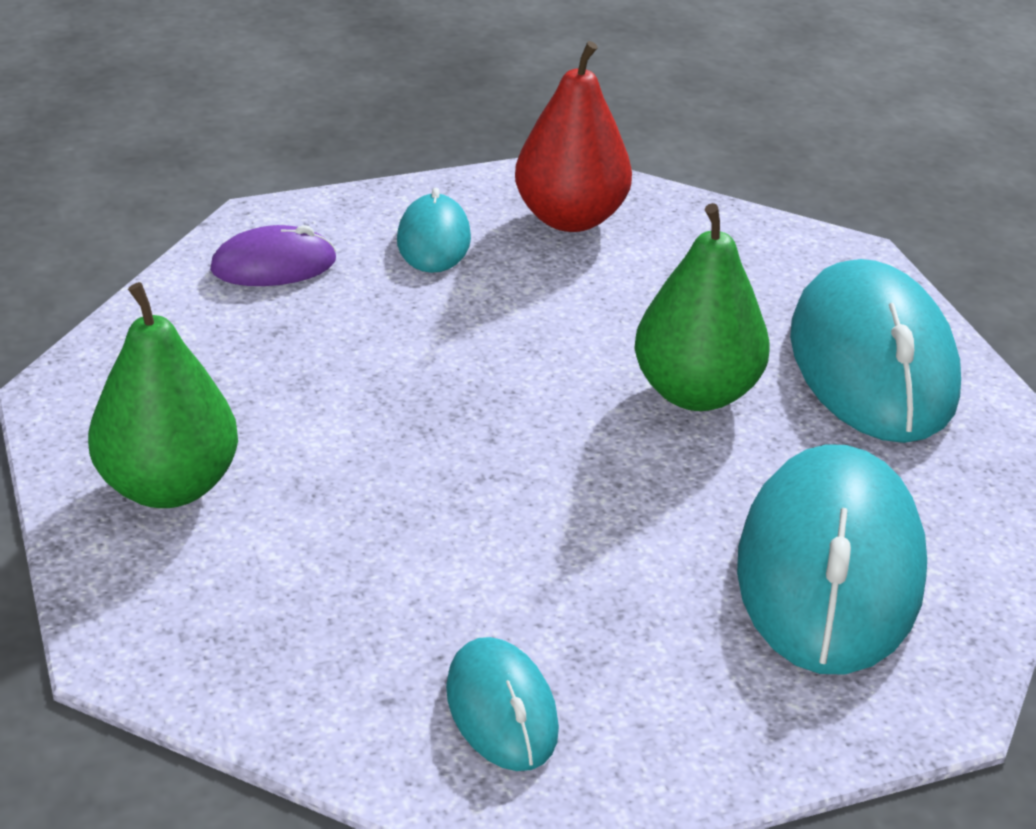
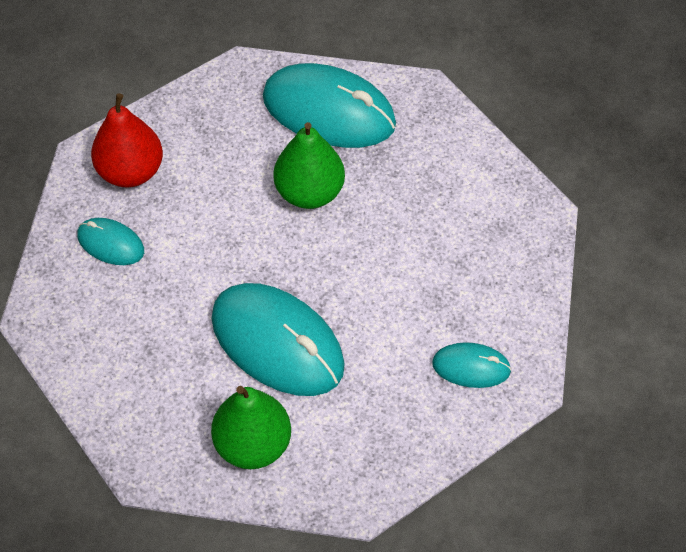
camera: 60 degrees left, 20 degrees up
purple mouse [210,225,336,286] -> none
turquoise mouse [737,444,927,675] -> turquoise mouse moved to [211,283,345,396]

